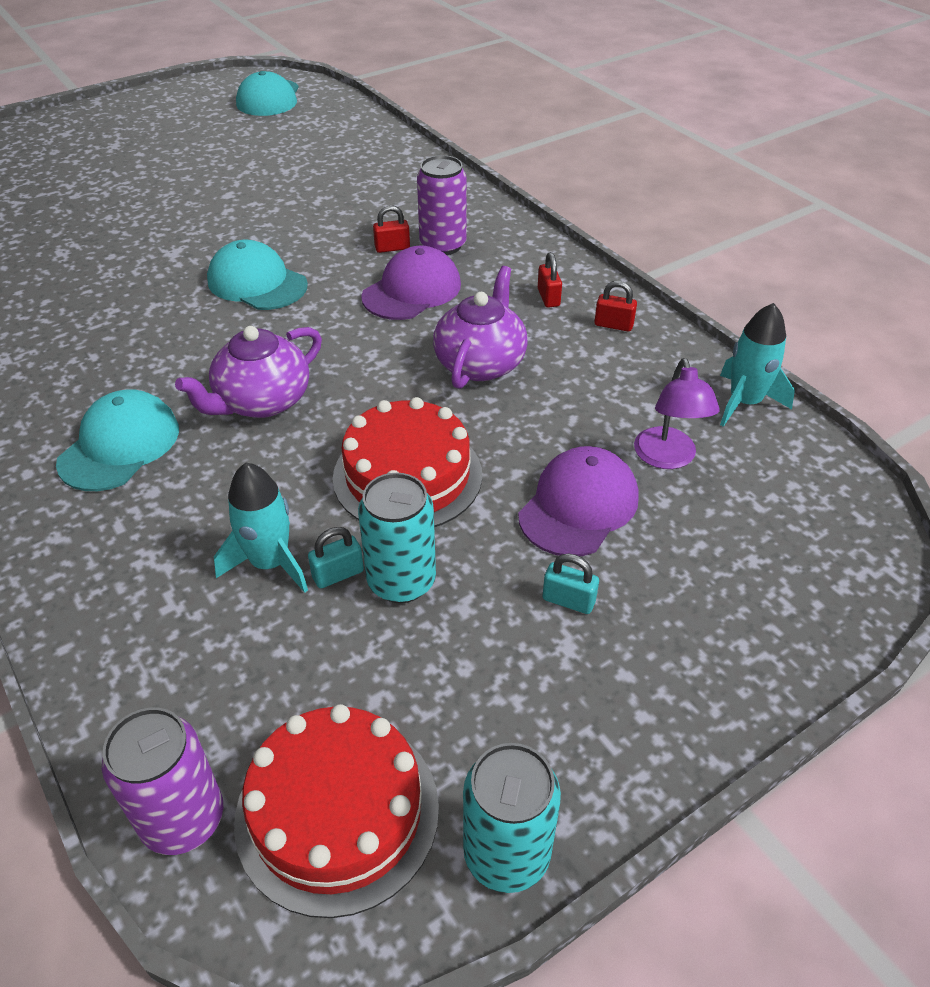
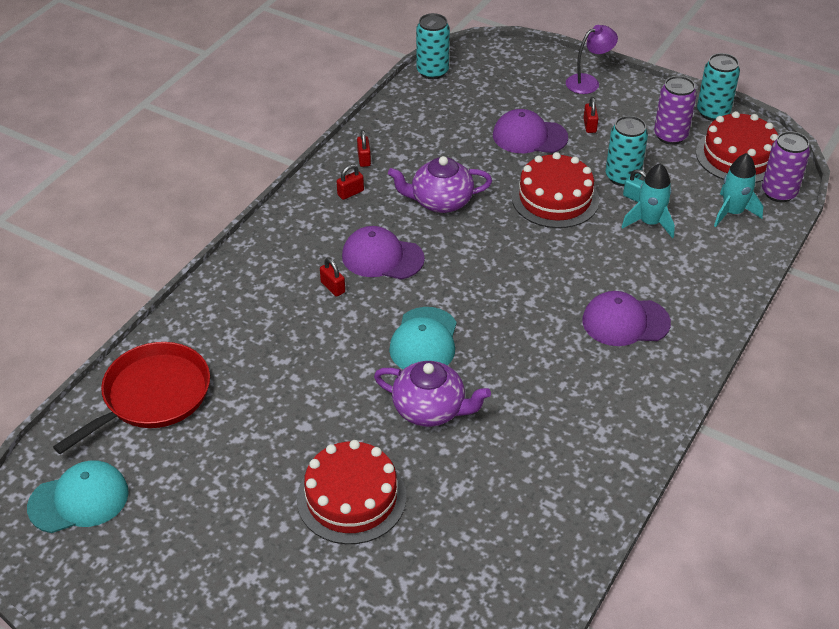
camera: 115 degrees left, 0 degrees up
turquoise cap [56,389,179,491] -> purple cap [582,291,671,346]
purple teapot [175,326,322,418] -> purple teapot moved to [374,361,491,427]
purple can [417,155,467,255] -> purple can moved to [654,76,697,145]
turquoise padlock [542,554,599,614] -> red padlock [584,97,599,133]
purple lamp [634,358,720,469] -> purple lamp moved to [566,25,618,94]
turquoise rocket [720,303,795,427] -> turquoise rocket moved to [714,153,763,227]
none -> red pan [53,342,210,454]
none -> red cake [297,440,406,544]
none -> turquoise can [416,13,450,79]

